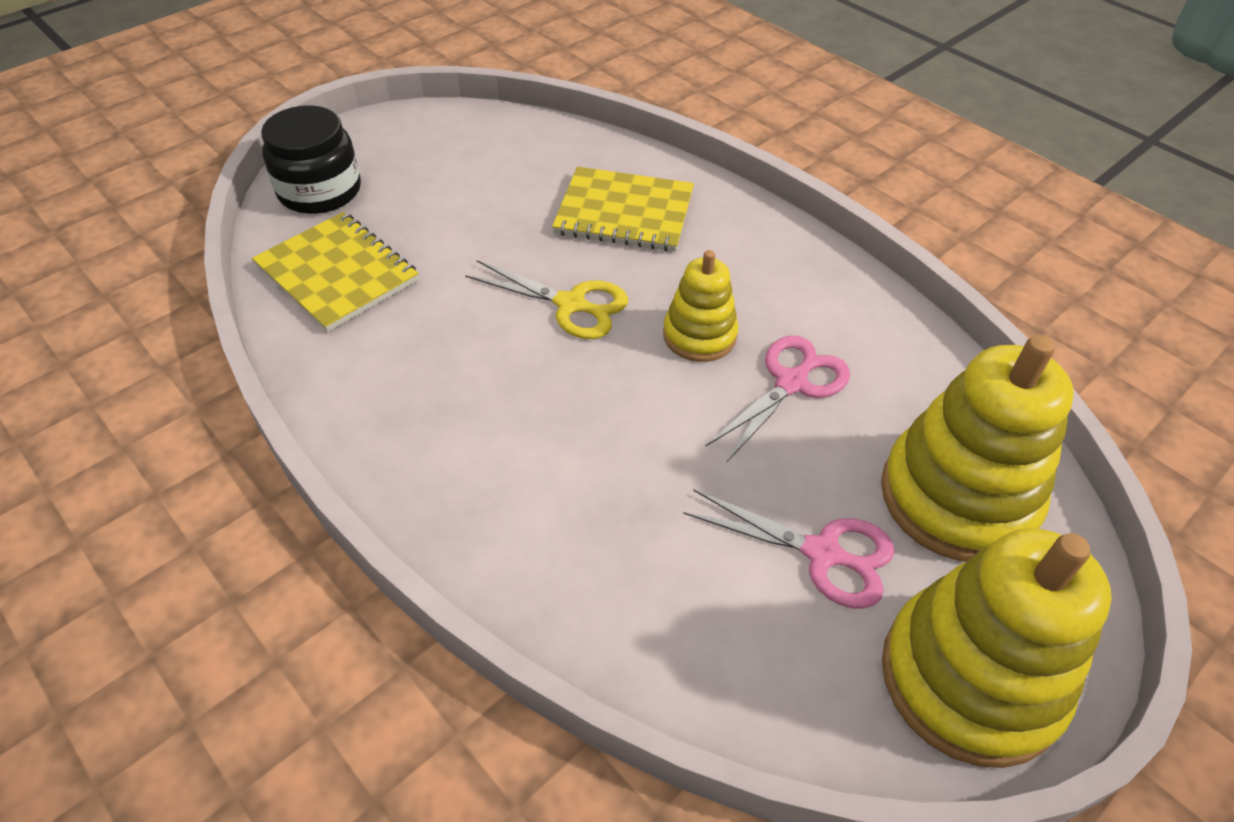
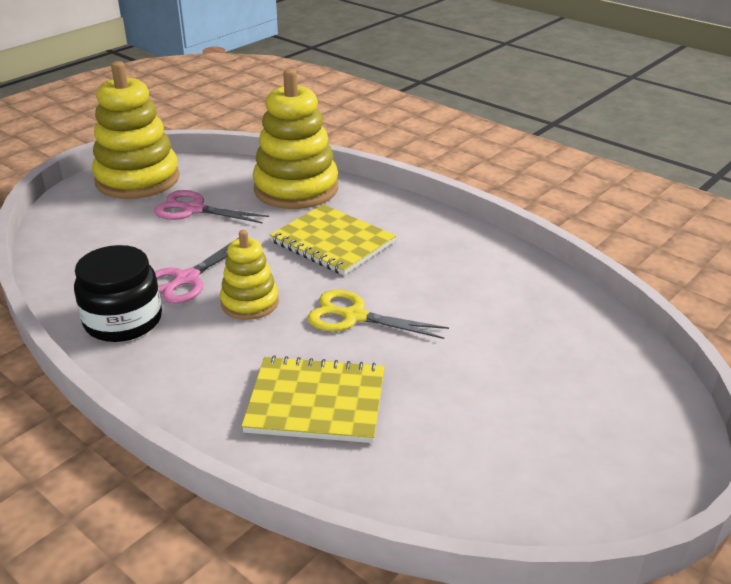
camera: 175 degrees right, 15 degrees down
yellow notebook [252,212,419,332] -> yellow notebook moved to [270,204,396,275]
black jar [261,105,361,214] -> black jar moved to [74,245,162,342]
yellow stacking toy [881,335,1074,562] -> yellow stacking toy moved to [253,69,338,209]

